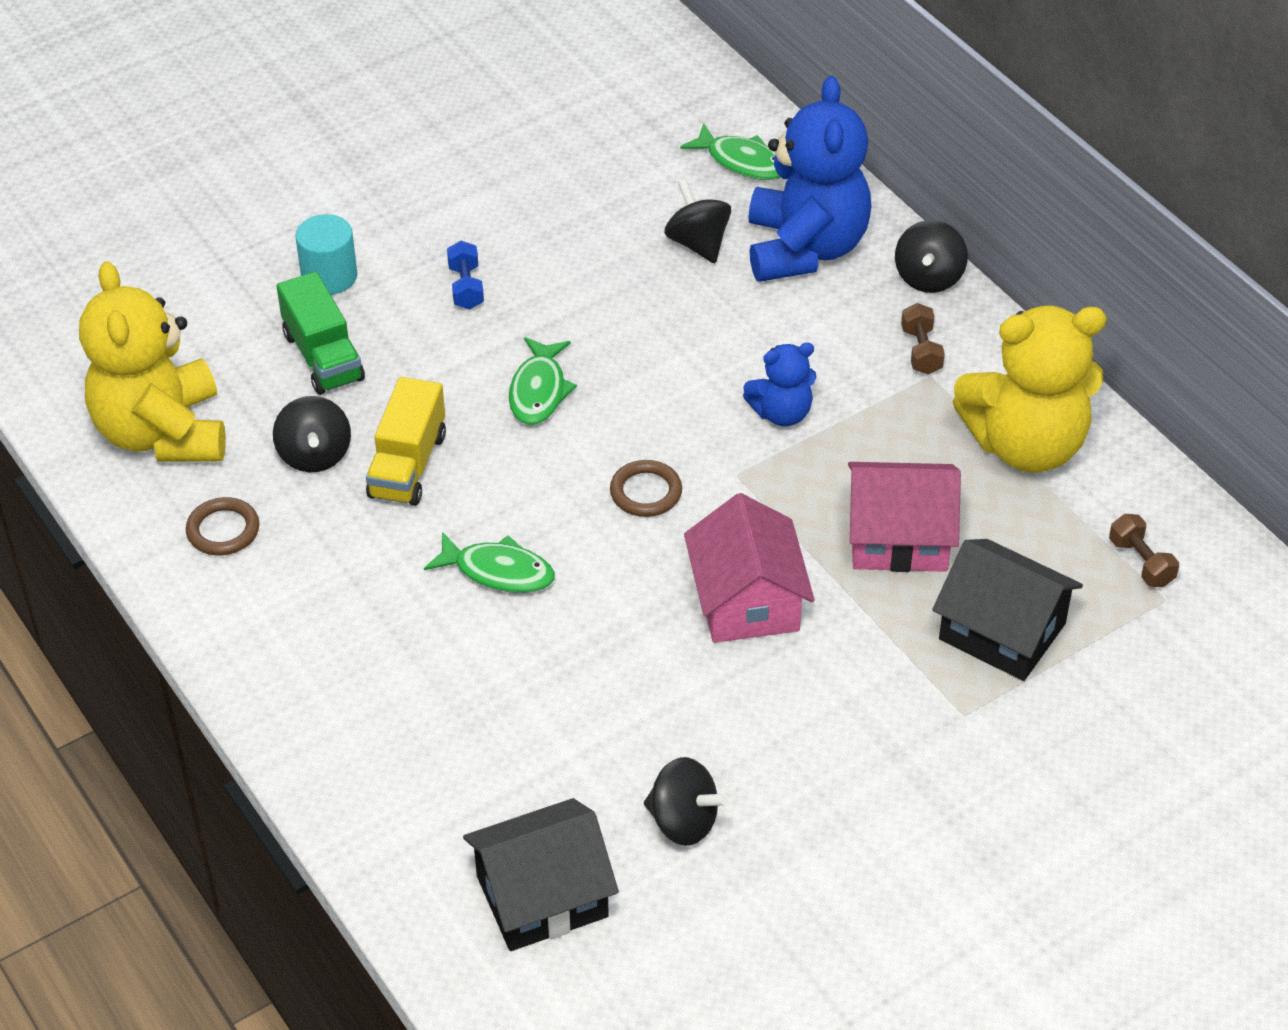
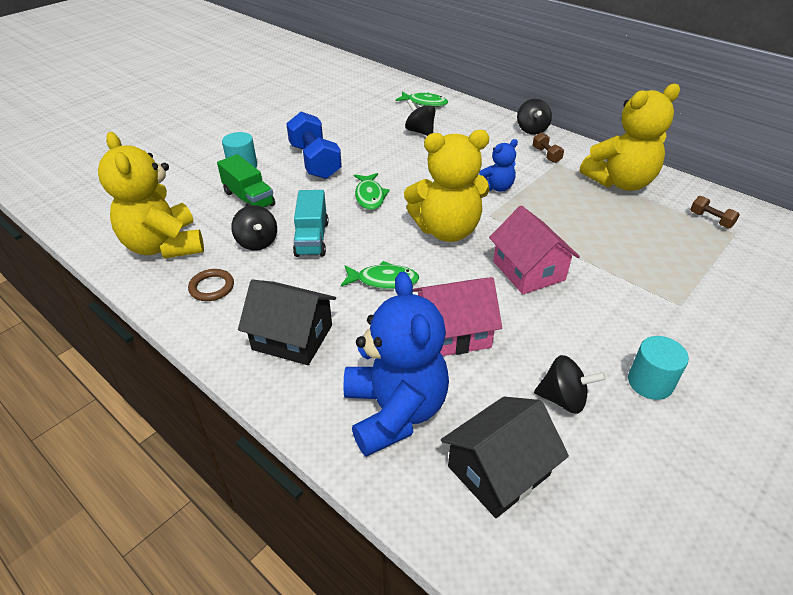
camera: 15 degrees left, 5 degrees down
yellow truck [366,377,446,506] -> turquoise truck [293,190,329,257]
blue dumbbell [447,241,484,309] -> blue dumbbell [286,112,342,179], size x2.16
brown ring [610,460,682,517] -> yellow teddy bear [404,130,490,242]
blue teddy bear [748,76,872,282] -> blue teddy bear moved to [343,272,449,457]
pink house [848,462,961,572] -> pink house moved to [413,277,502,356]
black house [932,539,1083,681] -> black house moved to [238,280,336,365]
none -> turquoise cylinder [628,336,689,400]

